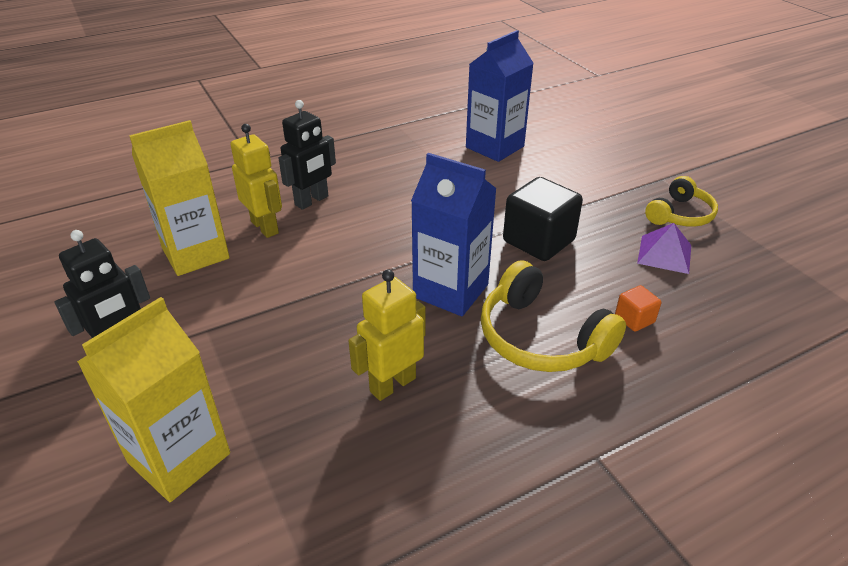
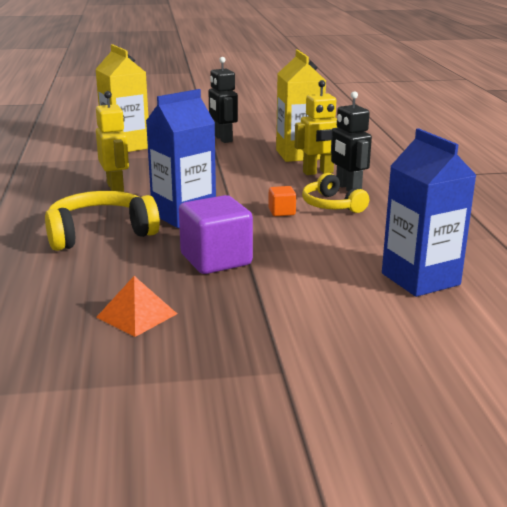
camera: 110 degrees right, 15 degrees down
black cube [503,177,583,261] -> purple cube [179,195,253,274]
orange cube [615,285,661,332] -> orange cube moved to [268,186,296,216]
purple pyramid [637,223,691,274] -> orange pyramid [96,276,177,337]
yellow headphones [645,176,718,227] -> yellow headphones moved to [302,173,369,213]

